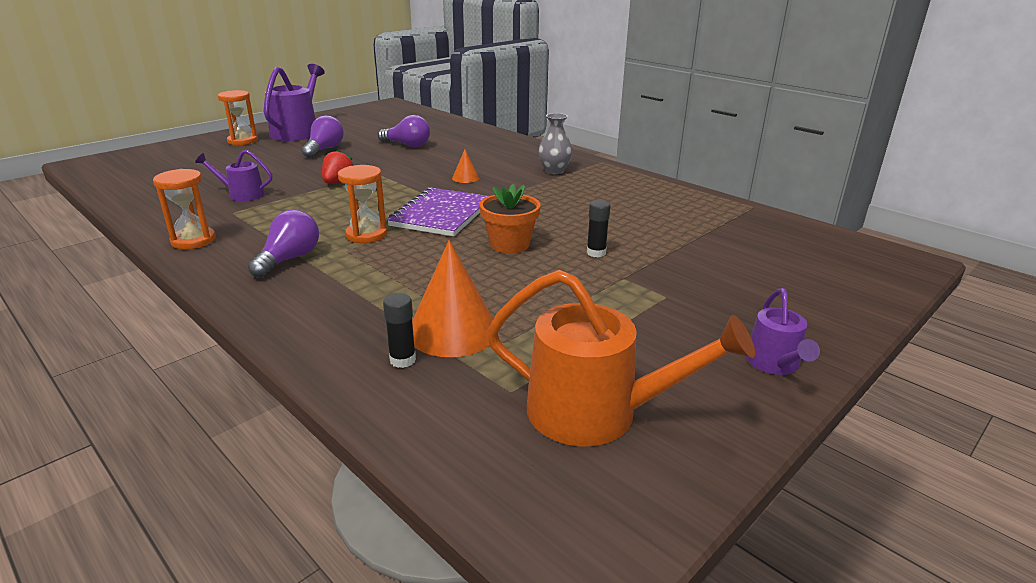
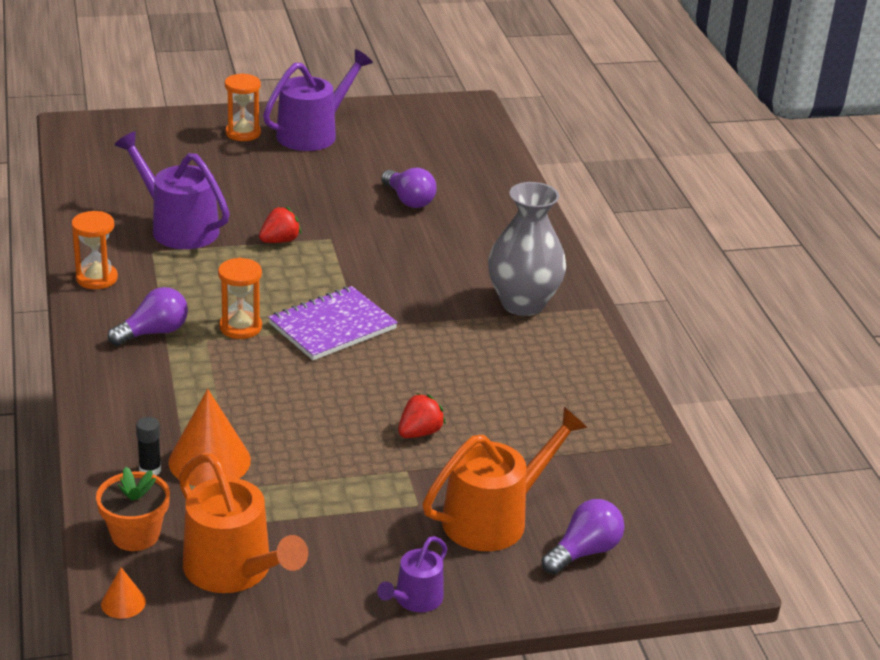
camera: 30 degrees right, 5 degrees up
purple watering can [195,150,272,201] -> purple watering can [115,132,230,249], size x1.84
purple light bulb [301,115,344,158] -> purple light bulb moved to [541,499,625,574]
orange cone [452,149,479,183] -> orange cone moved to [101,567,146,619]
orange flower pot [480,184,540,253] -> orange flower pot moved to [96,467,170,551]
grey vase [538,113,572,174] -> grey vase [488,182,566,316], size x1.80
black glue stick [587,200,610,257] -> red strawberry [398,393,446,438]
none -> orange watering can [423,407,588,551]

